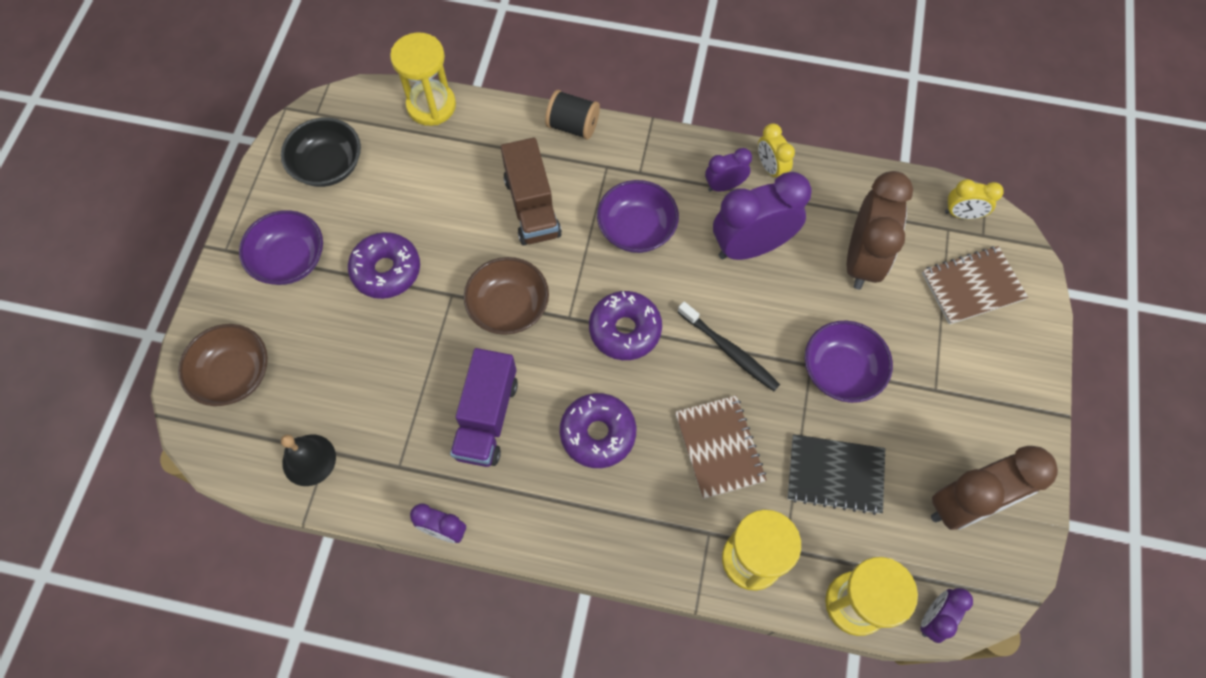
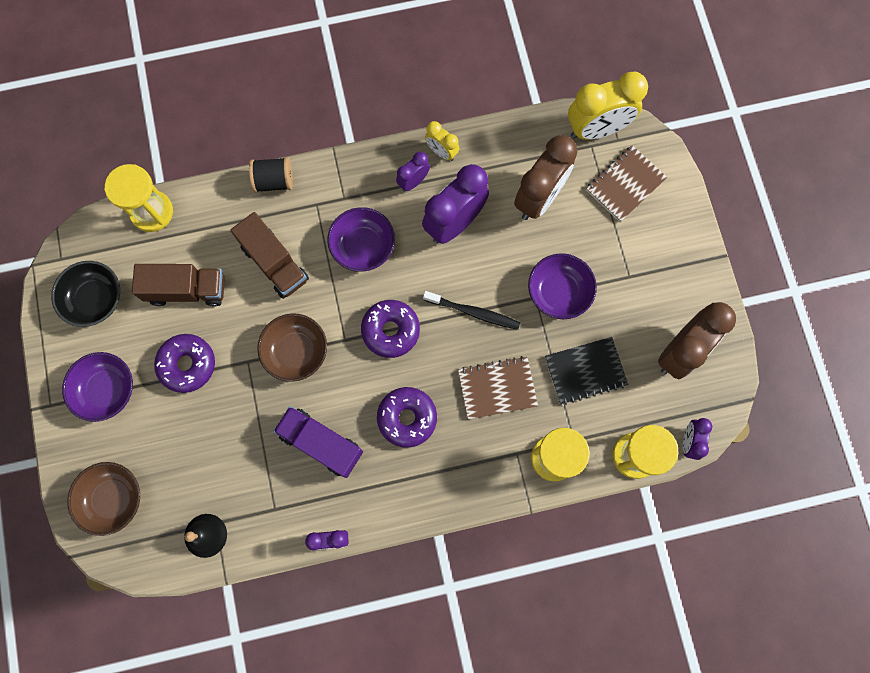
camera: 25 degrees left, 10 degrees up
purple truck [450,348,518,467] -> purple truck turned 135 degrees clockwise [273,406,363,478]
brown notebook [675,395,767,499] -> brown notebook turned 60 degrees counterclockwise [458,356,538,419]
brown clock [847,171,913,290] -> brown clock turned 45 degrees clockwise [514,135,577,220]
yellow clock [945,179,1004,219] -> yellow clock [568,72,648,140], size x1.95
none -> brown truck [132,264,225,307]

